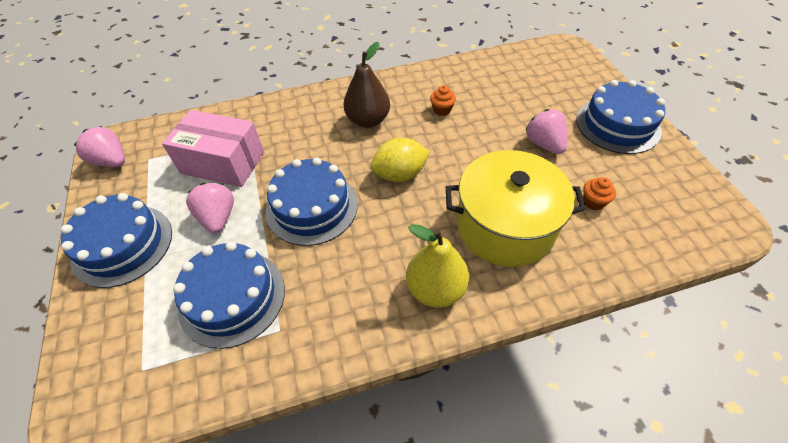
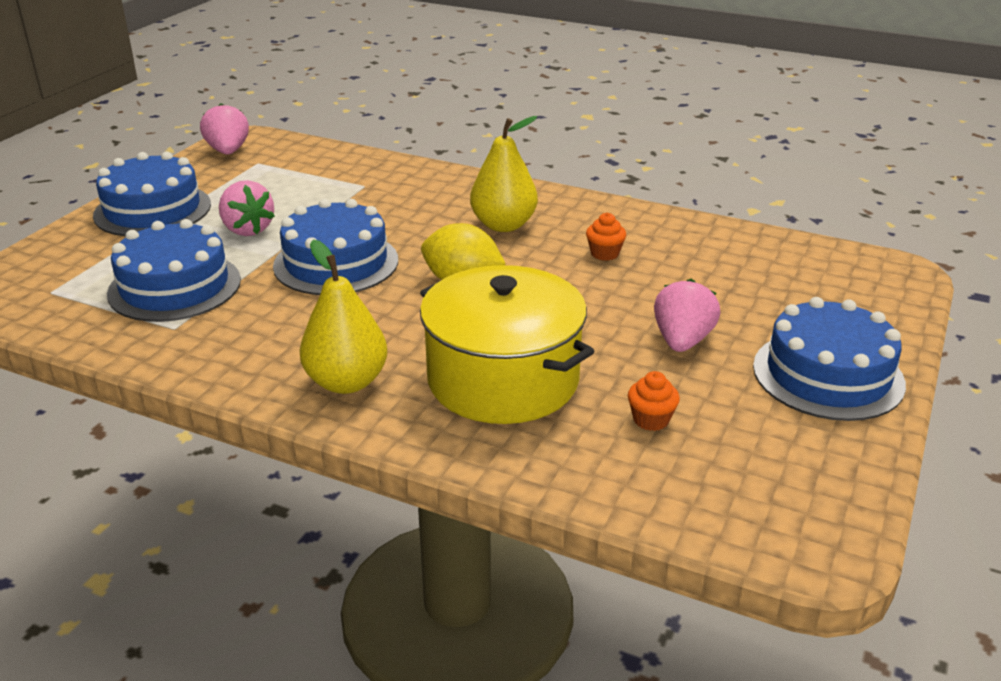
camera: 40 degrees right, 20 degrees down
pink box [162,110,264,187] -> none
pink strawberry [186,183,234,234] -> pink strawberry turned 120 degrees clockwise [219,180,275,236]
brown pear [343,42,390,128] -> yellow pear [470,116,538,232]

